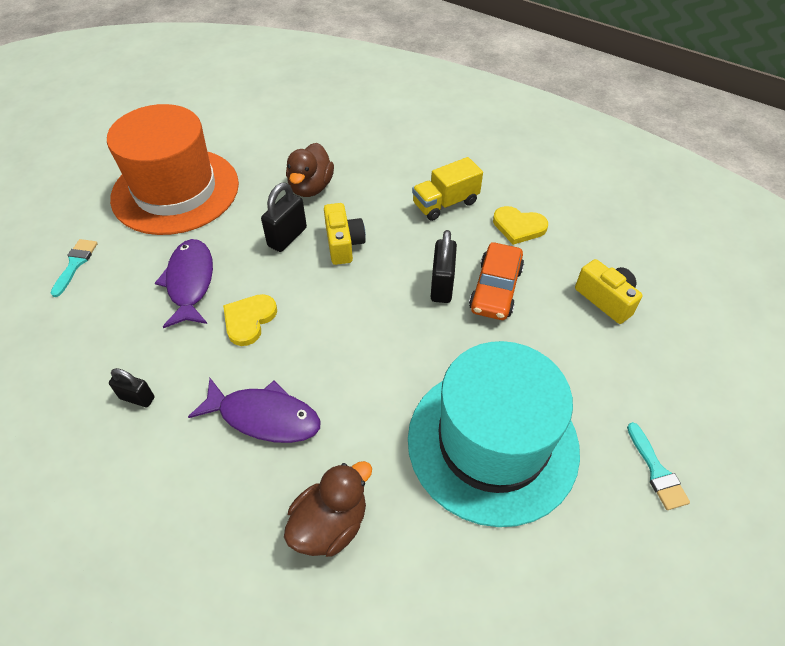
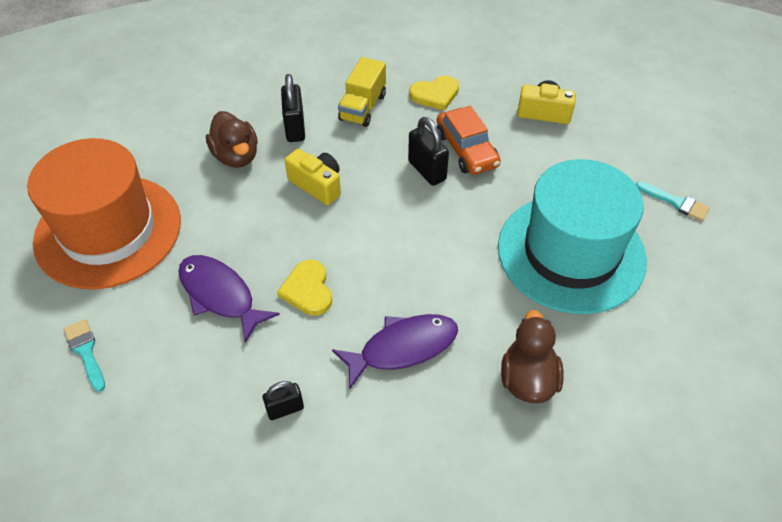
camera: 40 degrees left, 0 degrees up
black padlock [261,182,307,252] -> black padlock moved to [281,74,305,142]

